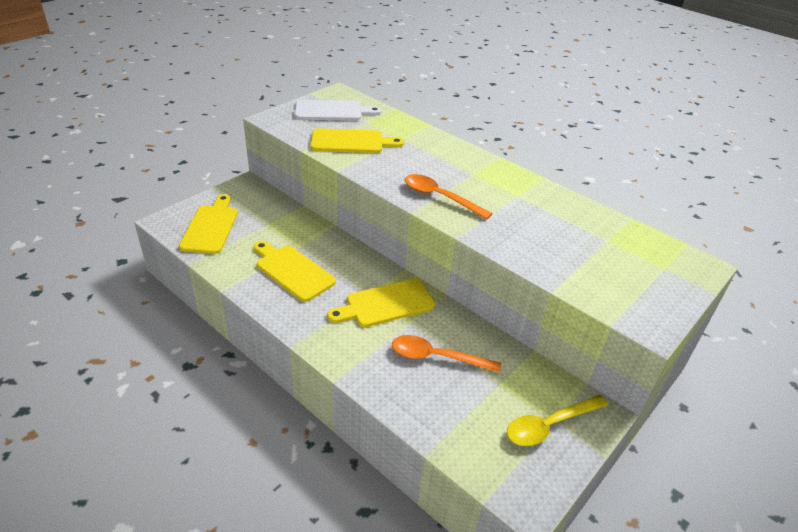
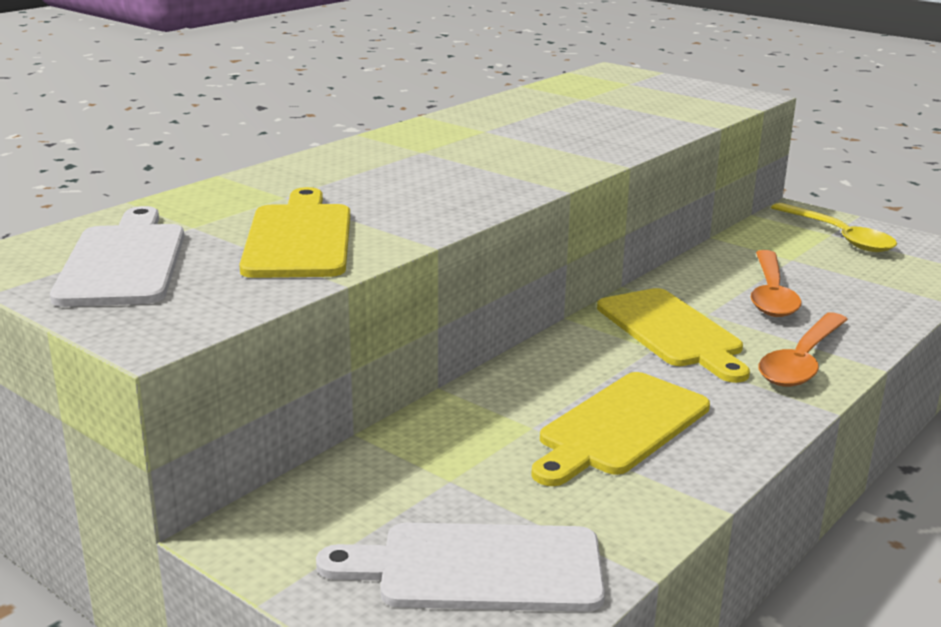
camera: 90 degrees left, 15 degrees down
yellow cutting board [179,194,238,254] -> white cutting board [316,523,605,612]
orange spoon [405,174,492,220] -> orange spoon moved to [759,313,848,387]

